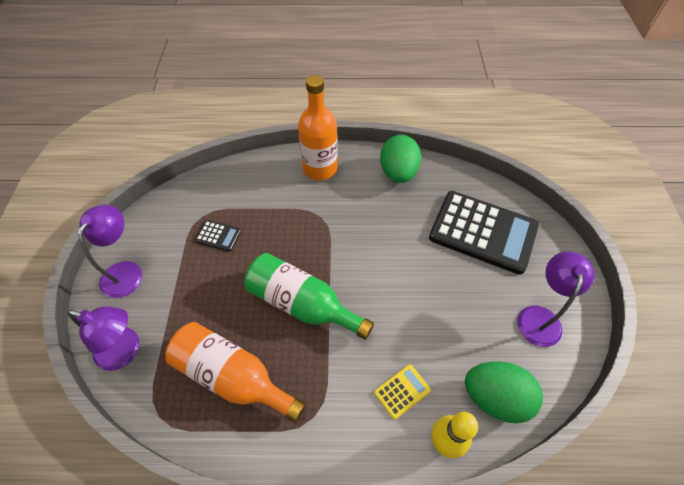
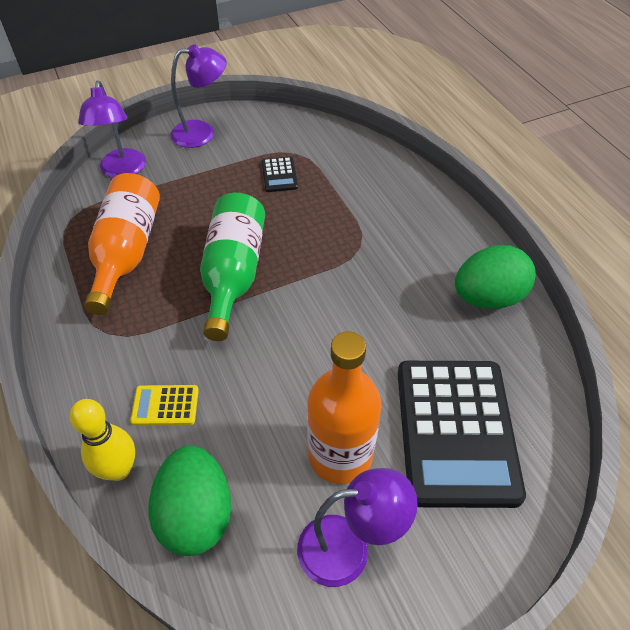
camera: 65 degrees right, 5 degrees down
orange bottle [298,75,338,180] -> orange bottle moved to [307,331,381,484]
yellow calculator [374,364,431,420] -> yellow calculator turned 150 degrees clockwise [130,385,199,426]

